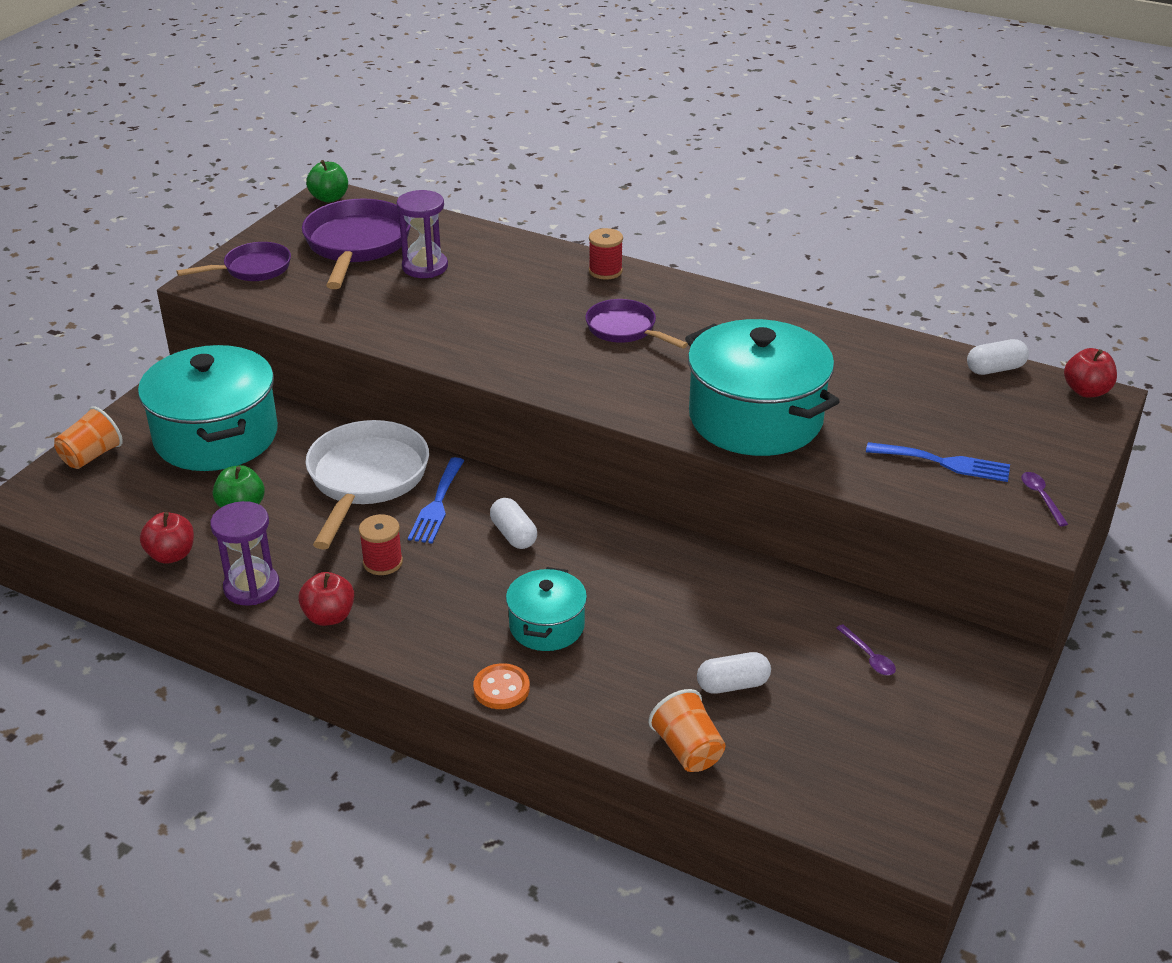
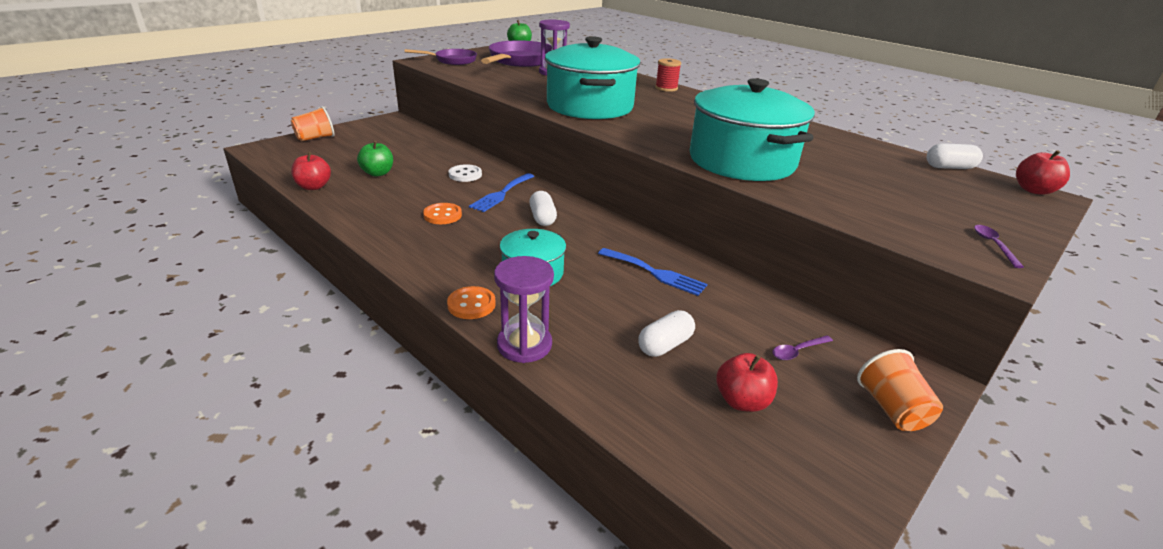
camera: 15 degrees right, 5 degrees down
turquoise pot [138,345,278,471] -> turquoise pot moved to [545,36,641,119]
purple hourglass [210,501,280,606] -> purple hourglass moved to [494,256,554,363]
red apple [298,572,354,626] -> red apple moved to [716,353,778,412]
white pan [306,420,429,549] -> white button [448,164,482,182]
red spool [359,514,403,575] -> orange button [423,203,462,224]
purple pan [585,299,688,349] -> none
orange cup [648,689,725,772] -> orange cup moved to [857,349,943,431]
white capsule [697,652,771,694] -> white capsule turned 45 degrees counterclockwise [639,310,695,357]
purple spoon [836,624,896,675] -> purple spoon turned 75 degrees clockwise [772,336,833,360]
blue fork [866,442,1010,482] -> blue fork moved to [598,248,707,296]

